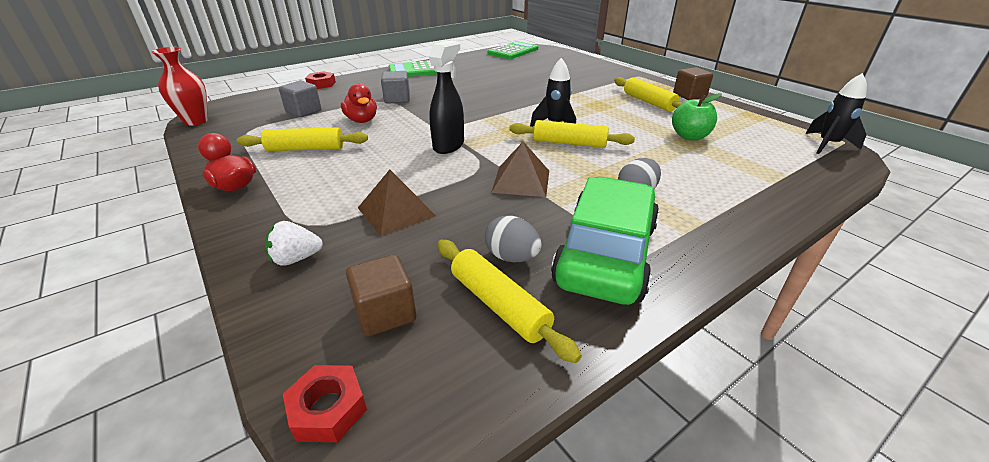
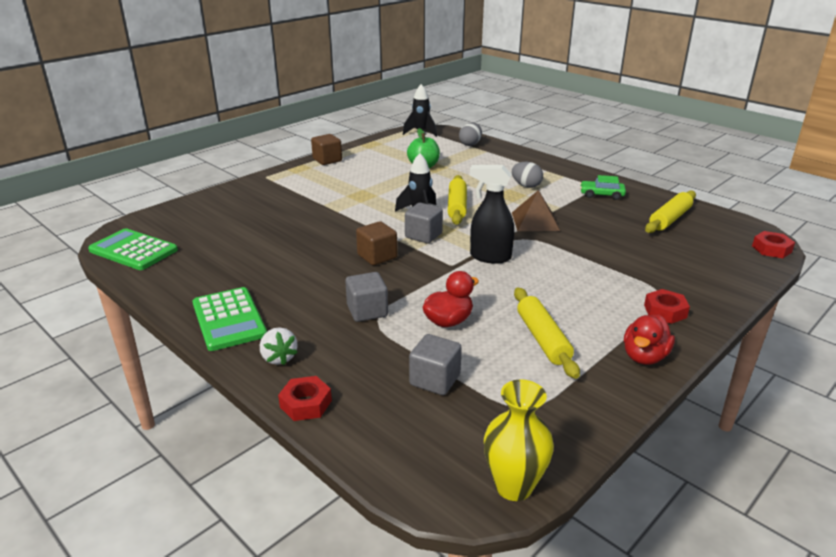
camera: 100 degrees left, 5 degrees down
red vase [152,47,208,126] -> yellow vase [484,379,554,501]
white strawberry [265,221,323,266] -> white strawberry moved to [260,327,298,365]
brown cube [346,254,416,336] -> brown cube moved to [356,221,397,265]
brown pyramid [358,169,436,236] -> none
grey egg [485,216,541,262] -> grey egg moved to [459,123,482,146]
green car [551,177,659,305] -> green car [580,175,626,200], size x0.44
yellow rolling pin [614,77,682,112] -> none
none -> grey cube [405,203,443,243]
none -> red nut [644,289,690,324]

